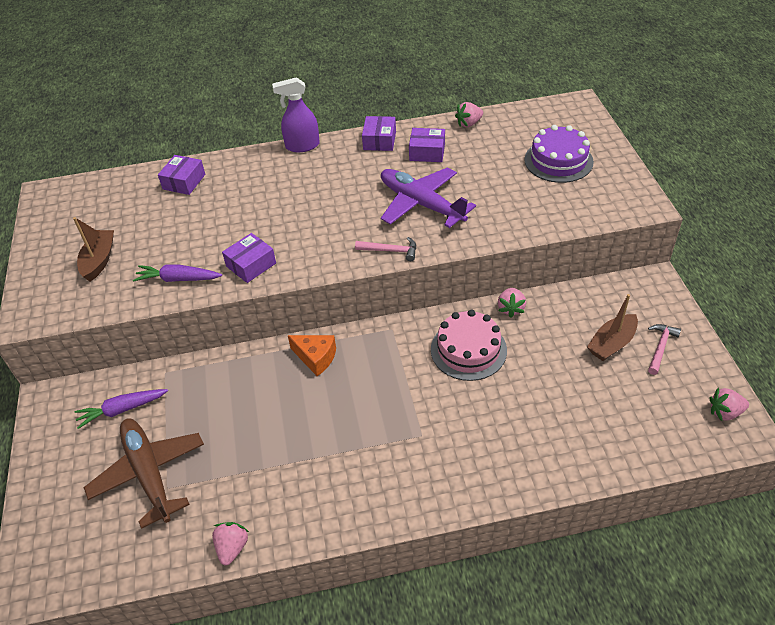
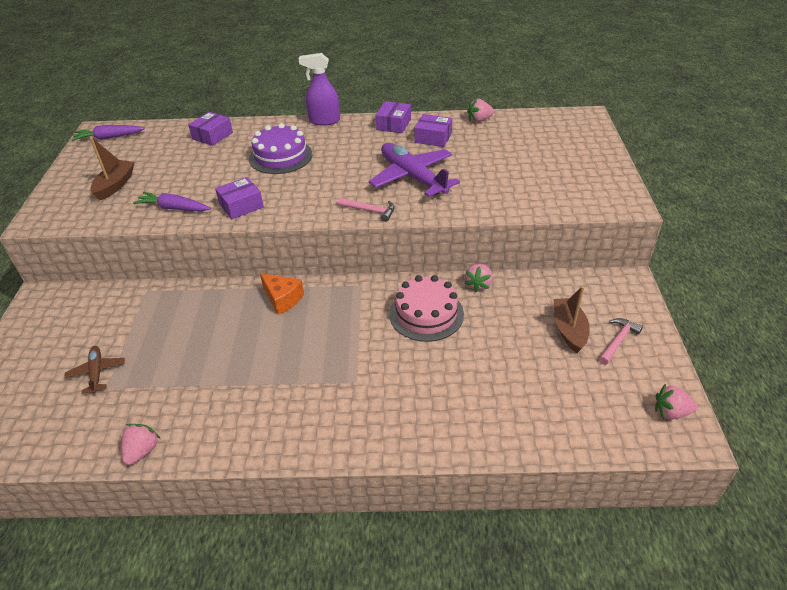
camera: 10 degrees right, 5 degrees down
purple carrot [74,389,168,429] -> purple carrot moved to [71,125,145,141]
brown plane [83,419,204,529] -> brown plane [64,346,125,394], size x0.51
purple cake [524,125,594,183] -> purple cake moved to [249,123,313,174]
brown boat [587,294,638,361] -> brown boat turned 120 degrees clockwise [554,286,590,353]

